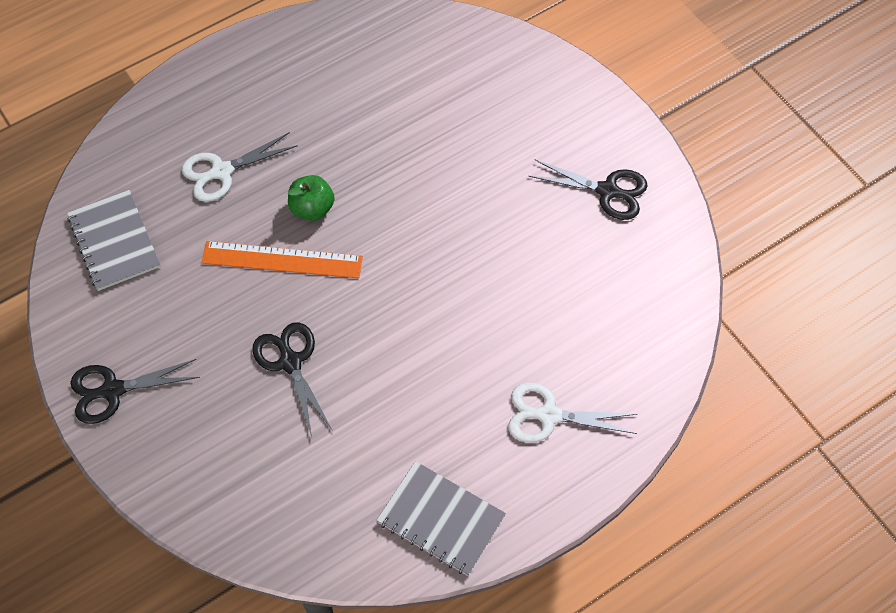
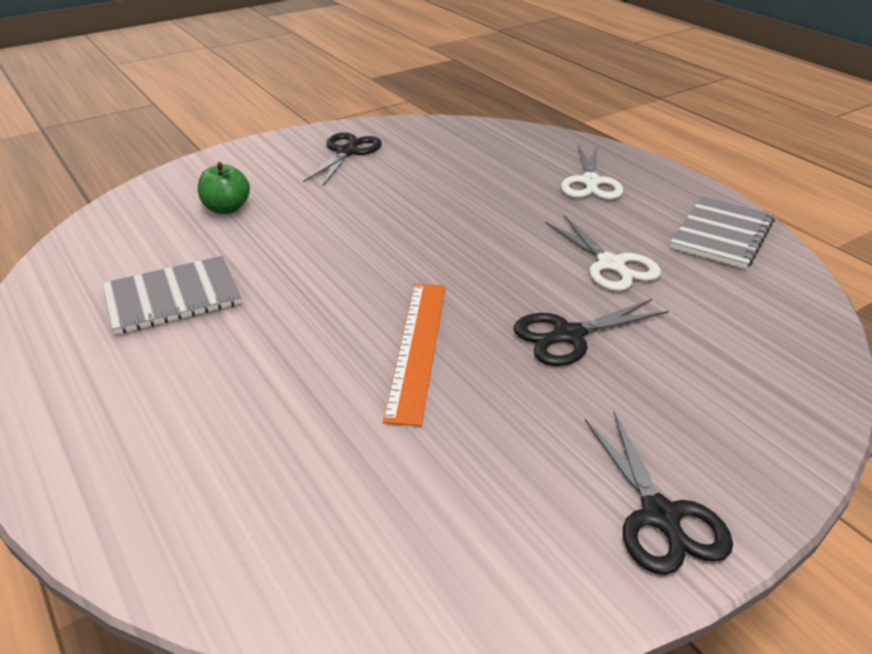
camera: 90 degrees left, 25 degrees down
grey notebook [67,190,160,291] -> grey notebook moved to [103,256,242,335]
white scissors [182,132,298,202] -> white scissors moved to [545,215,661,291]
green apple [288,175,335,221] -> green apple moved to [198,162,250,214]

